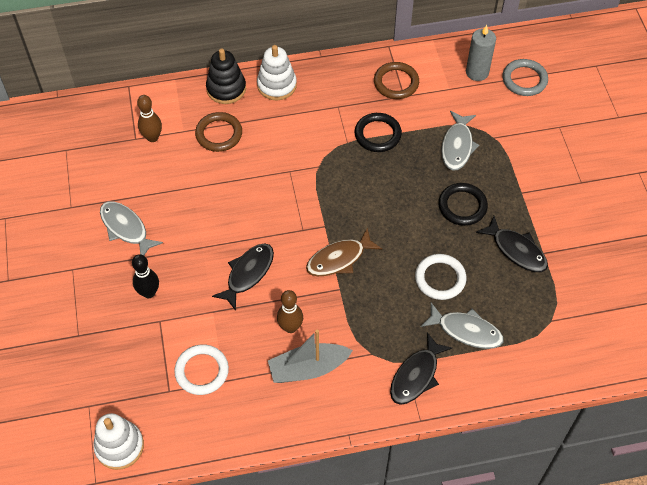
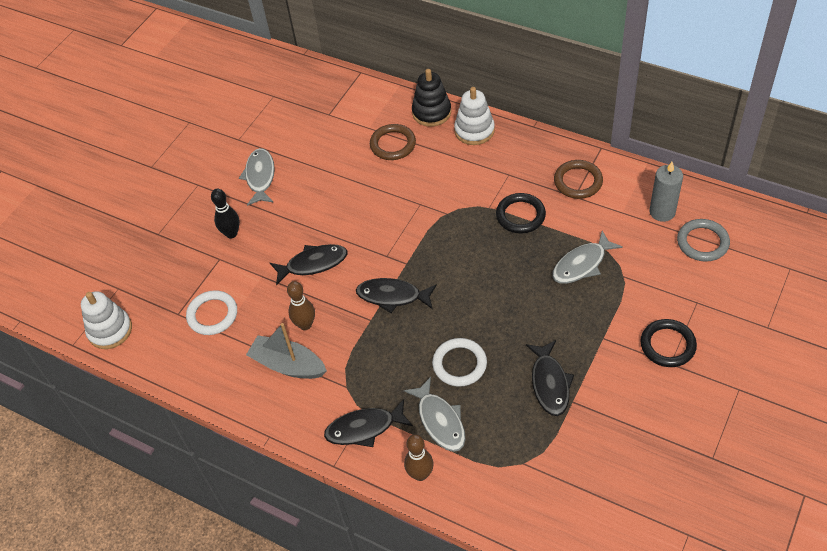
camera: 45 degrees right, 5 degrees down
brown bowling pin [137,95,162,142] -> brown bowling pin moved to [404,434,434,481]
brown fish [306,228,382,276] -> black fish [356,278,437,313]
black ring [438,183,488,226] -> black ring moved to [640,319,697,367]

